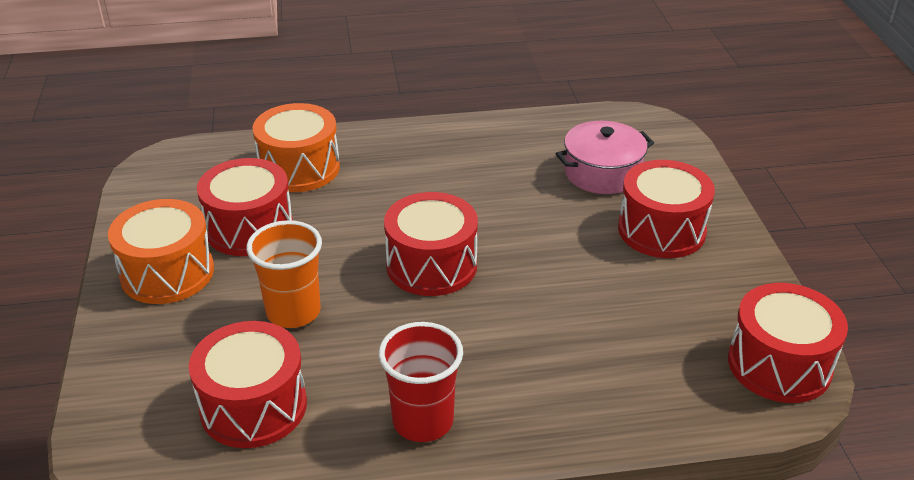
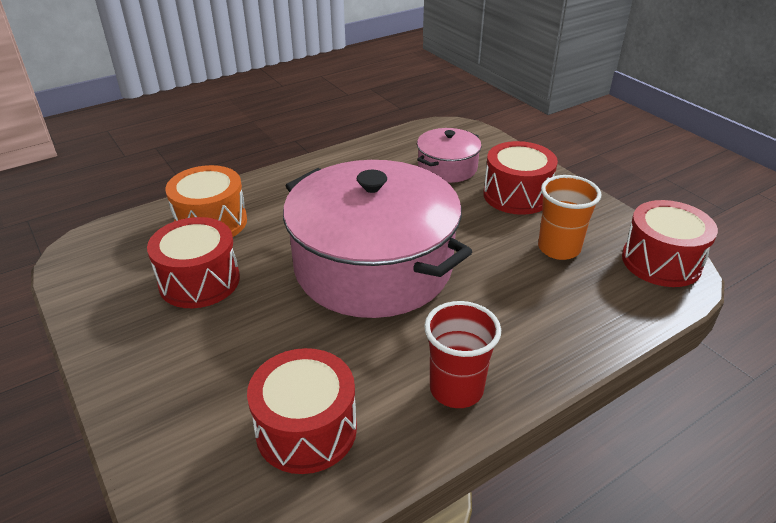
camera: 25 degrees left, 0 degrees up
orange drum [108,199,214,304] -> none
orange cup [247,220,322,328] -> orange cup moved to [538,175,601,260]
red drum [384,192,478,296] -> pink pot [283,160,472,318]

